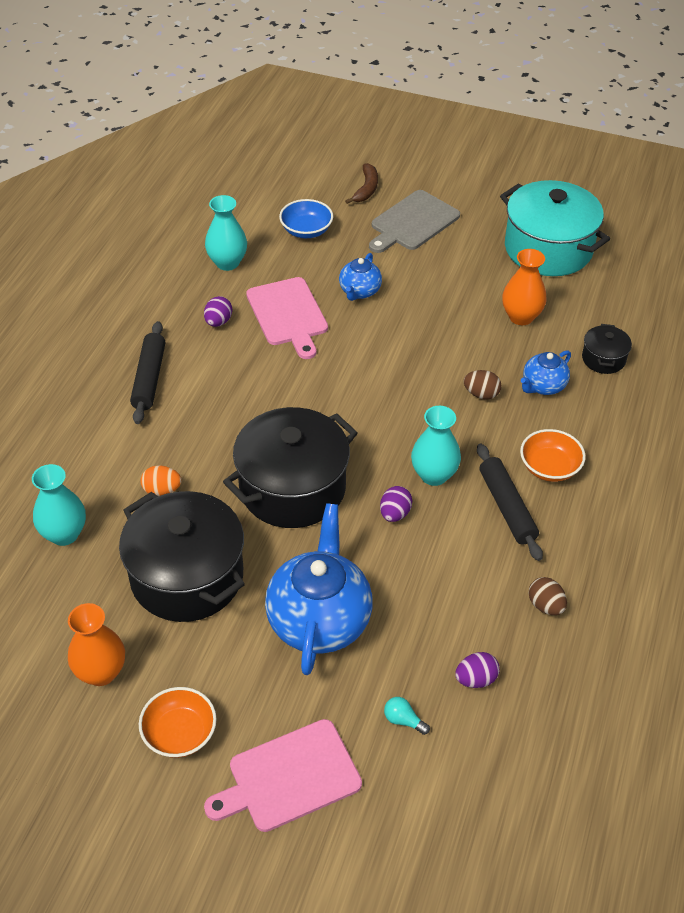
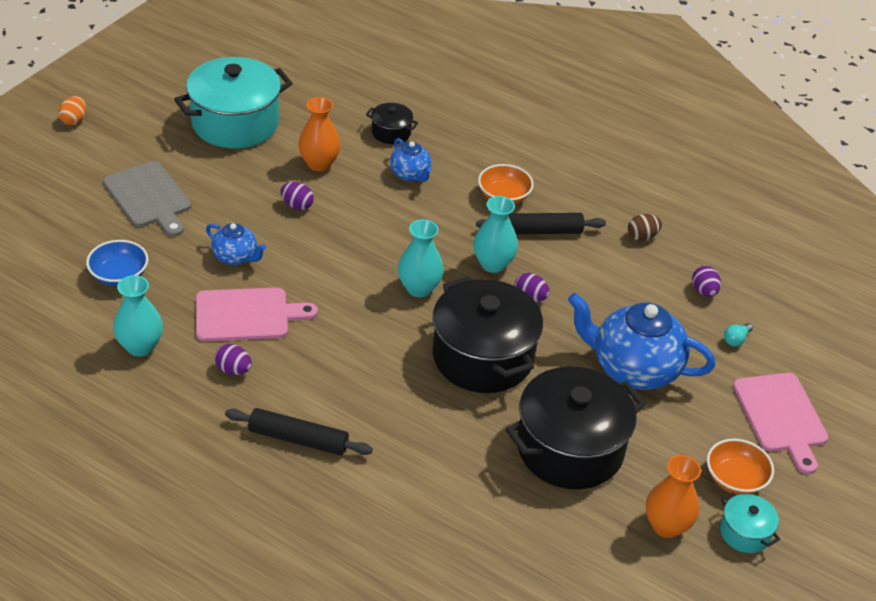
camera: 80 degrees left, 5 degrees down
turquoise vase [32,464,86,546] -> turquoise vase moved to [398,219,444,297]
orange egg [140,465,182,496] -> orange egg moved to [59,96,86,125]
brown banana [345,163,378,204] -> none
brown egg [464,370,501,399] -> none
none -> purple egg [280,182,314,210]
none -> turquoise pot [720,492,780,553]

